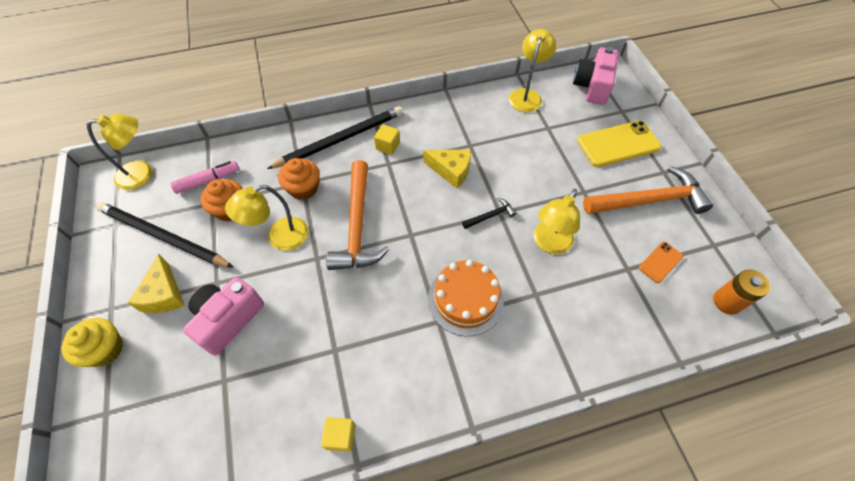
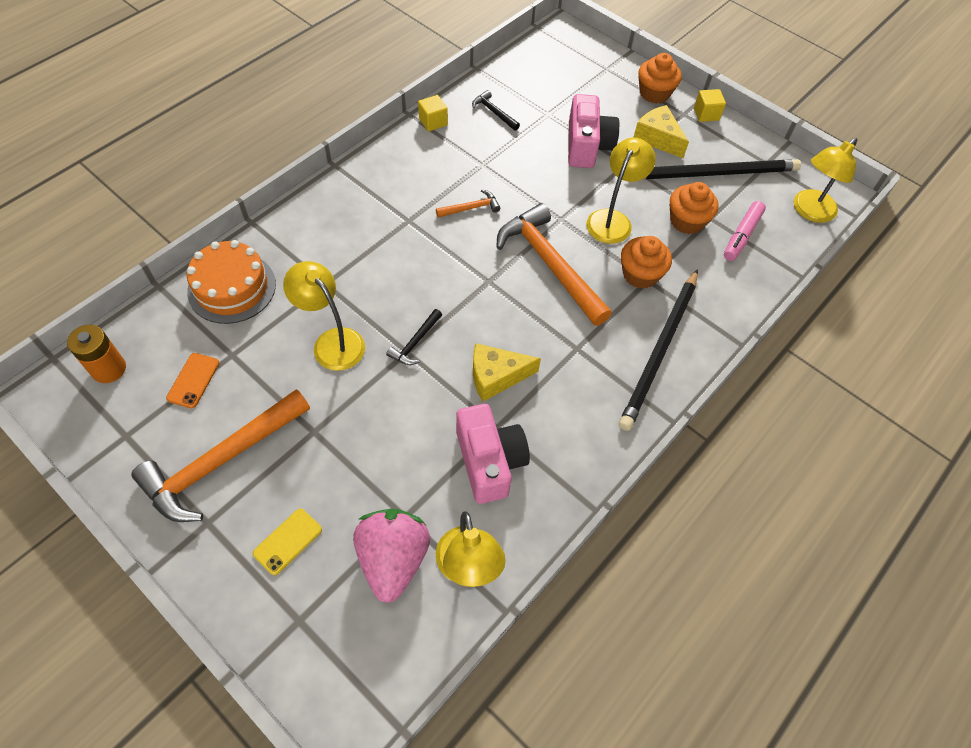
camera: 145 degrees right, 0 degrees up
yellow cupcake [62,318,123,367] -> orange cupcake [638,53,682,104]
yellow cube [374,124,400,155] -> yellow cube moved to [694,89,726,122]
orange cake [428,260,504,336] -> orange cake moved to [187,240,276,324]
yellow lamp [534,189,580,254] -> yellow lamp turned 45 degrees counterclockwise [283,261,365,371]
pink camera [573,47,618,105] -> pink camera moved to [456,404,530,504]
yellow phone [577,121,661,167] -> yellow phone [253,509,322,575], size x0.52
none -> pink strawberry [353,509,430,603]
none -> orange hammer [436,190,500,218]
none -> black hammer [472,90,520,131]

